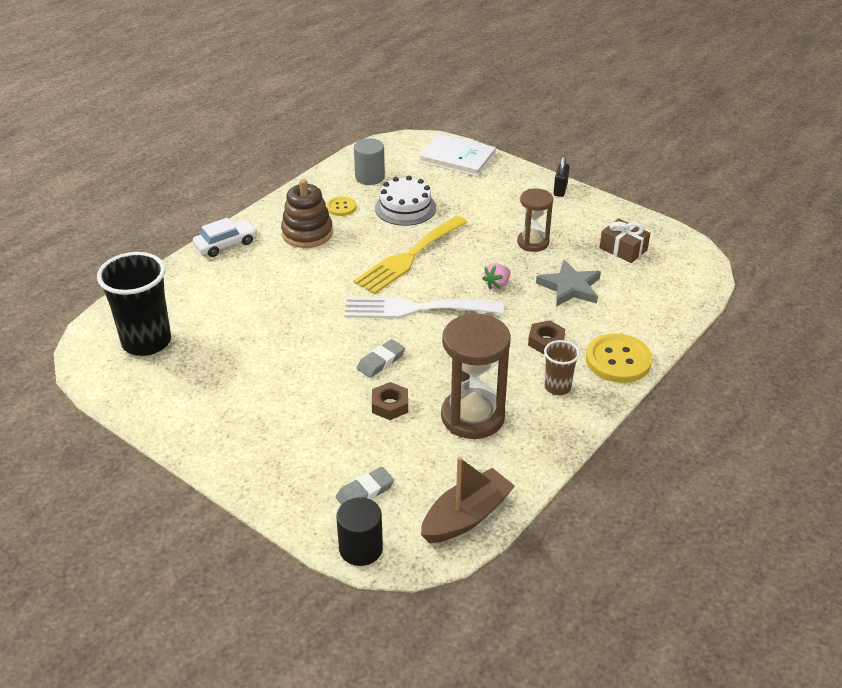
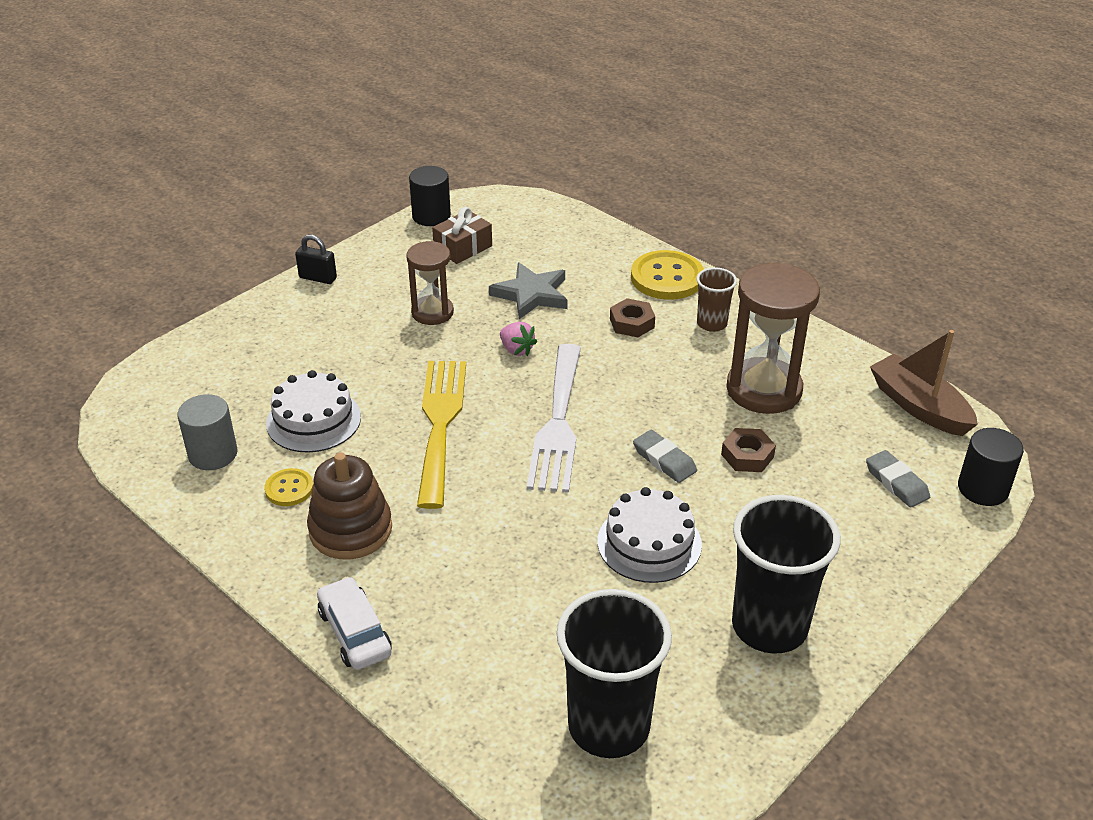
camera: 85 degrees left, 0 degrees up
yellow fork [354,215,468,294] -> yellow fork turned 135 degrees counterclockwise [417,361,466,509]
white book [418,134,496,176] -> none
none -> black cylinder [409,166,451,226]
none -> white cake [597,487,702,583]
none -> black cup [732,495,840,654]

